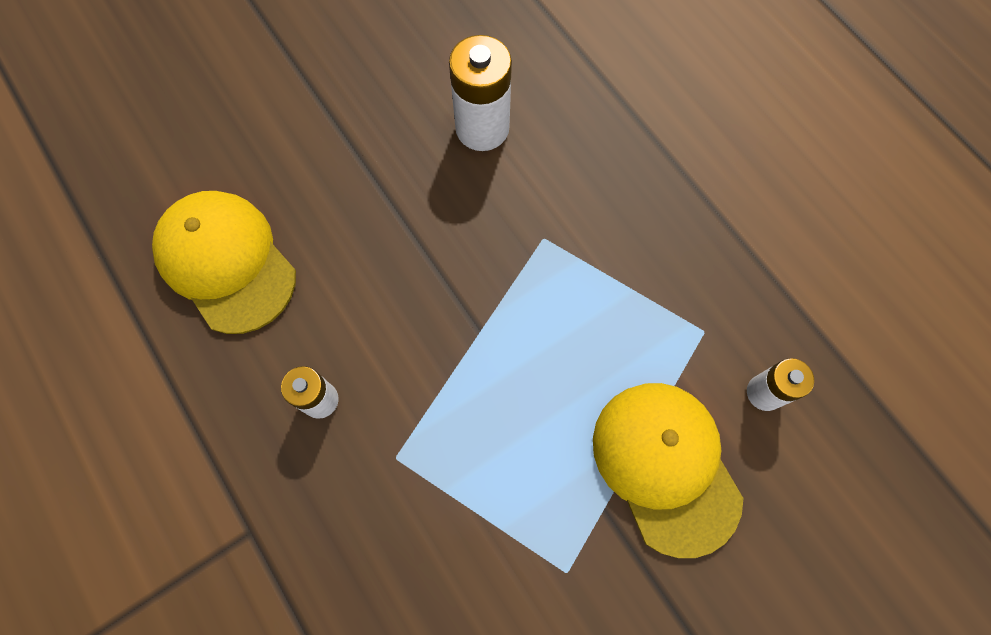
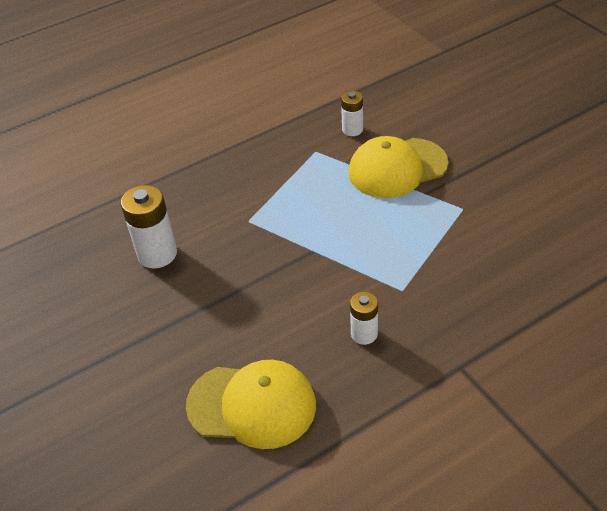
camera: 85 degrees left, 25 degrees down
yellow cap [152,191,296,334] -> yellow cap turned 135 degrees counterclockwise [186,360,316,449]

